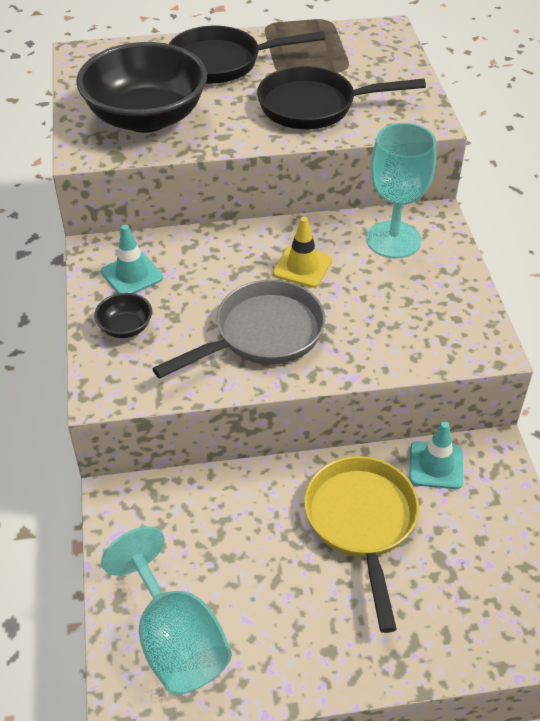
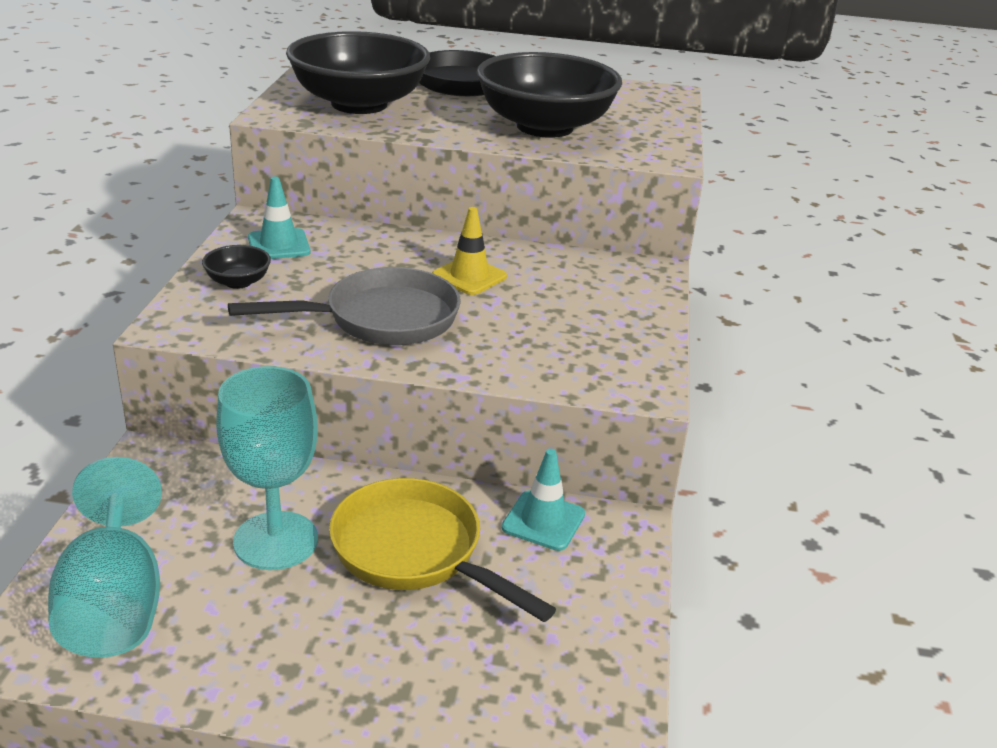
camera: 15 degrees right, 15 degrees down
black pan [257,66,426,129] -> black bowl [476,52,622,138]
yellow pan [304,456,419,633] -> yellow pan turned 60 degrees counterclockwise [329,478,556,622]
turquoise goblet [366,123,436,258] -> turquoise goblet moved to [216,366,318,570]

